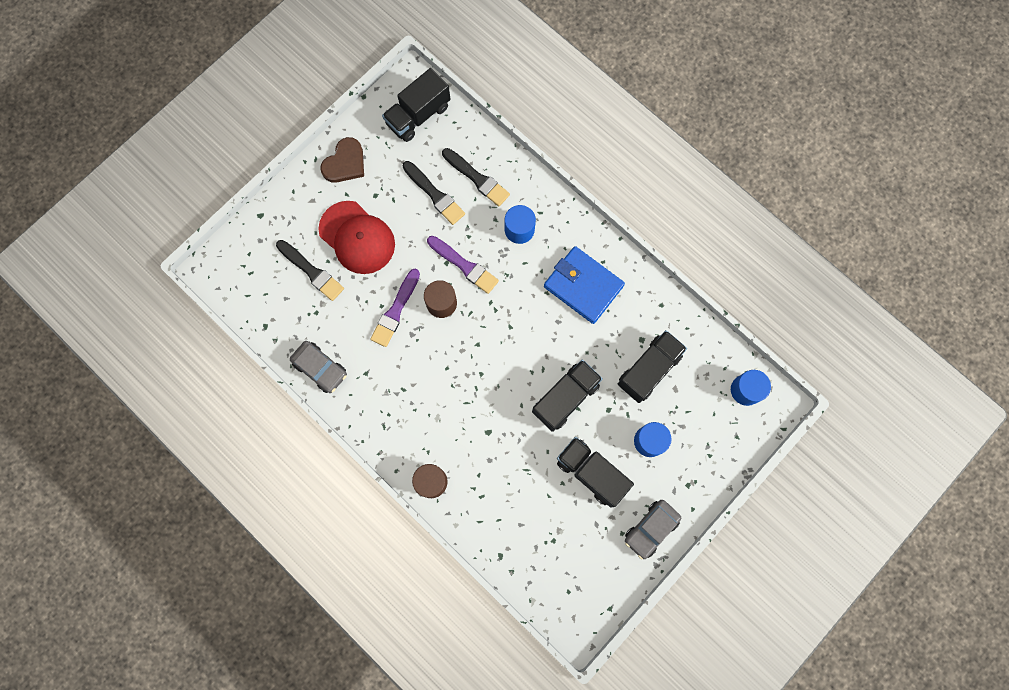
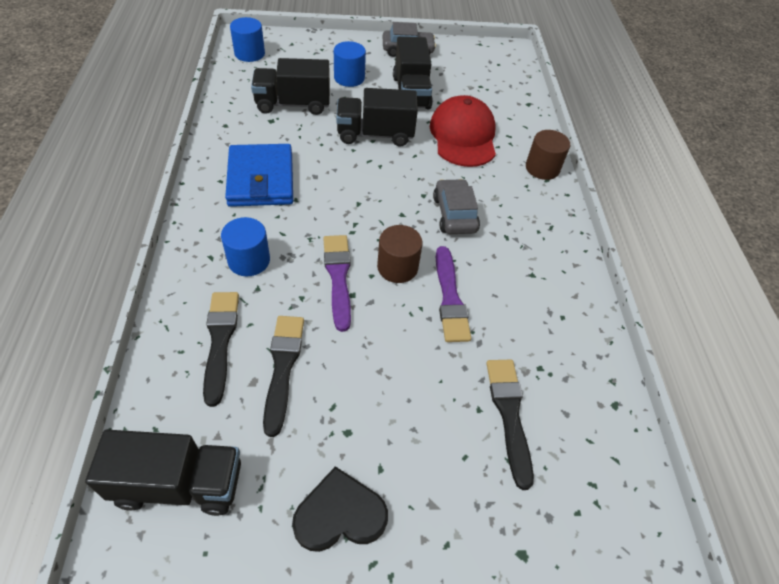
camera: 140 degrees left, 25 degrees down
grey car [290,341,347,393] -> grey car moved to [433,179,480,234]
red cap [318,201,395,274] -> red cap moved to [430,95,496,167]
brown heart [320,137,364,183] -> black heart [292,466,388,552]
purple brush [370,269,420,347] -> purple brush turned 105 degrees clockwise [436,246,471,342]

